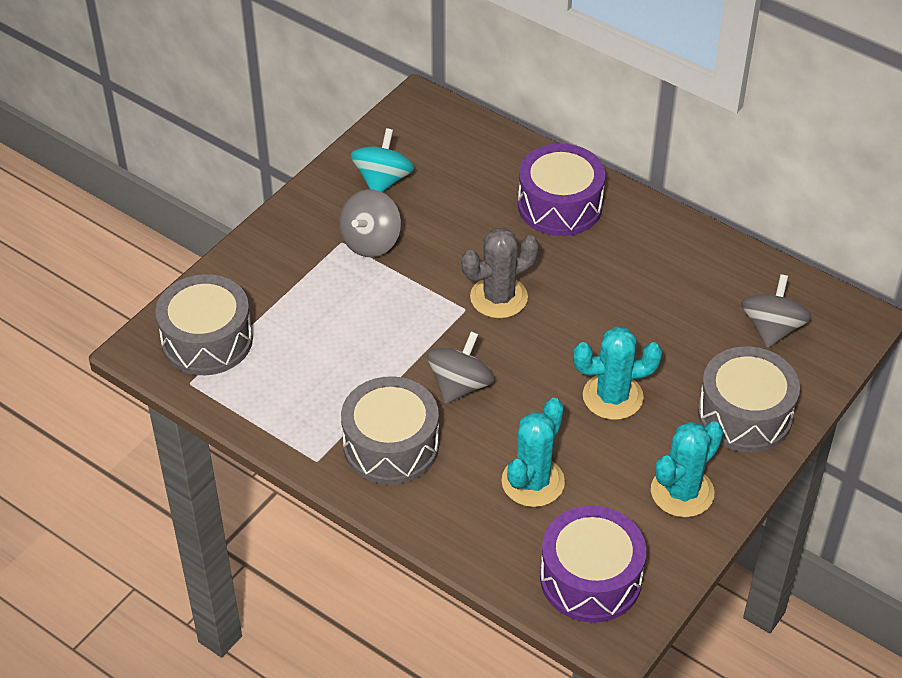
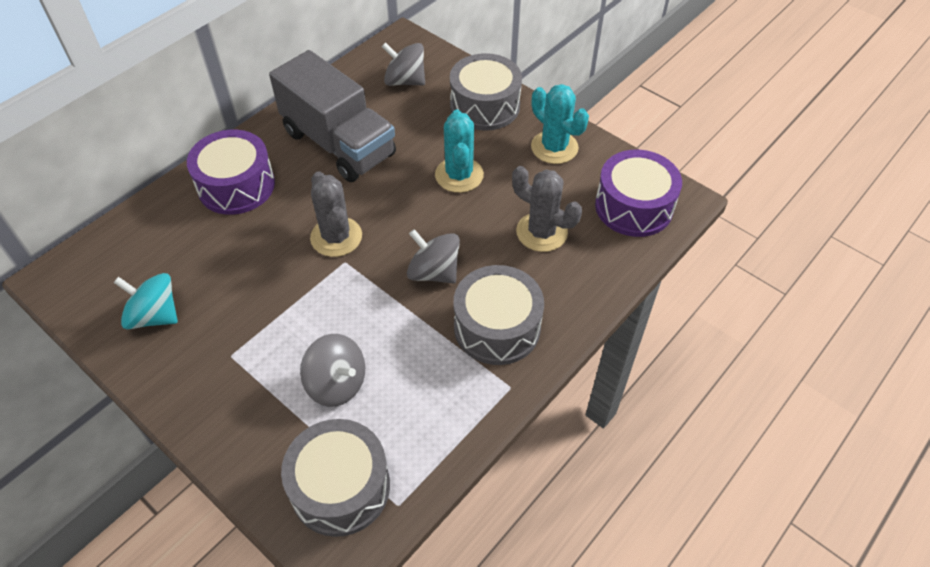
camera: 85 degrees left, 5 degrees up
grey spinning top [339,189,401,257] -> grey spinning top moved to [300,334,365,407]
turquoise cactus [501,398,565,507] -> grey cactus [512,166,582,252]
none -> grey truck [269,50,396,182]

